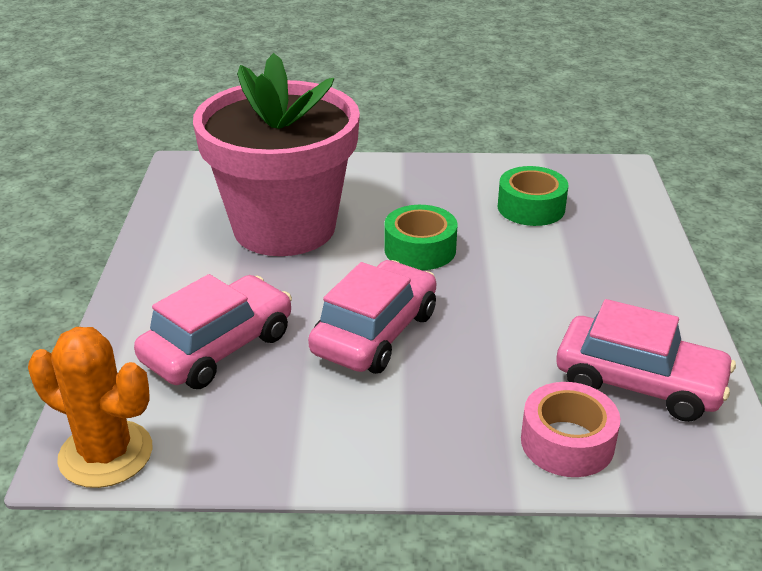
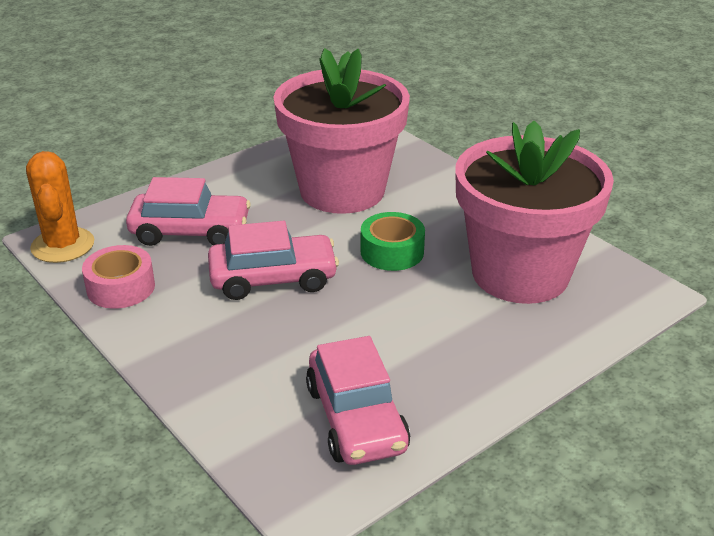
camera: 50 degrees right, 0 degrees up
green tape [498,166,568,226] -> pink flower pot [455,121,614,304]
pink tape [521,382,620,477] -> pink tape moved to [82,245,155,309]

